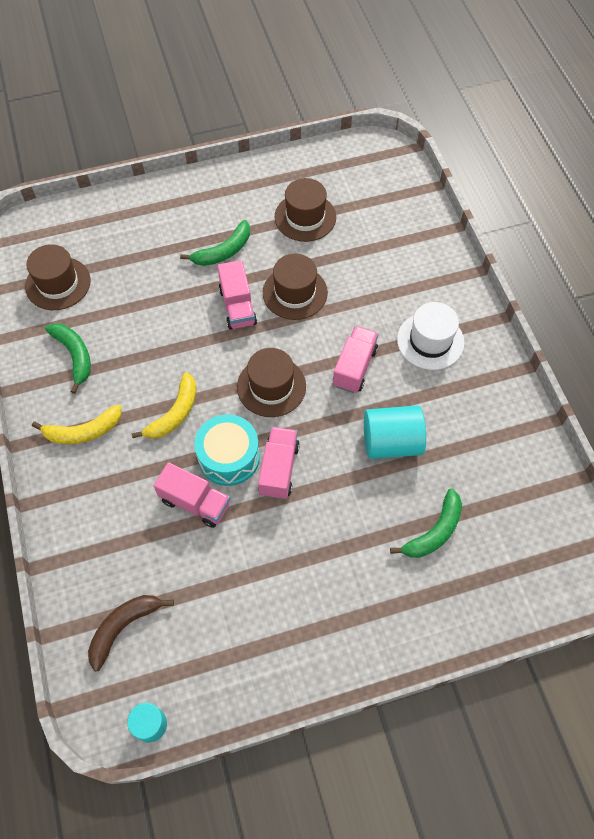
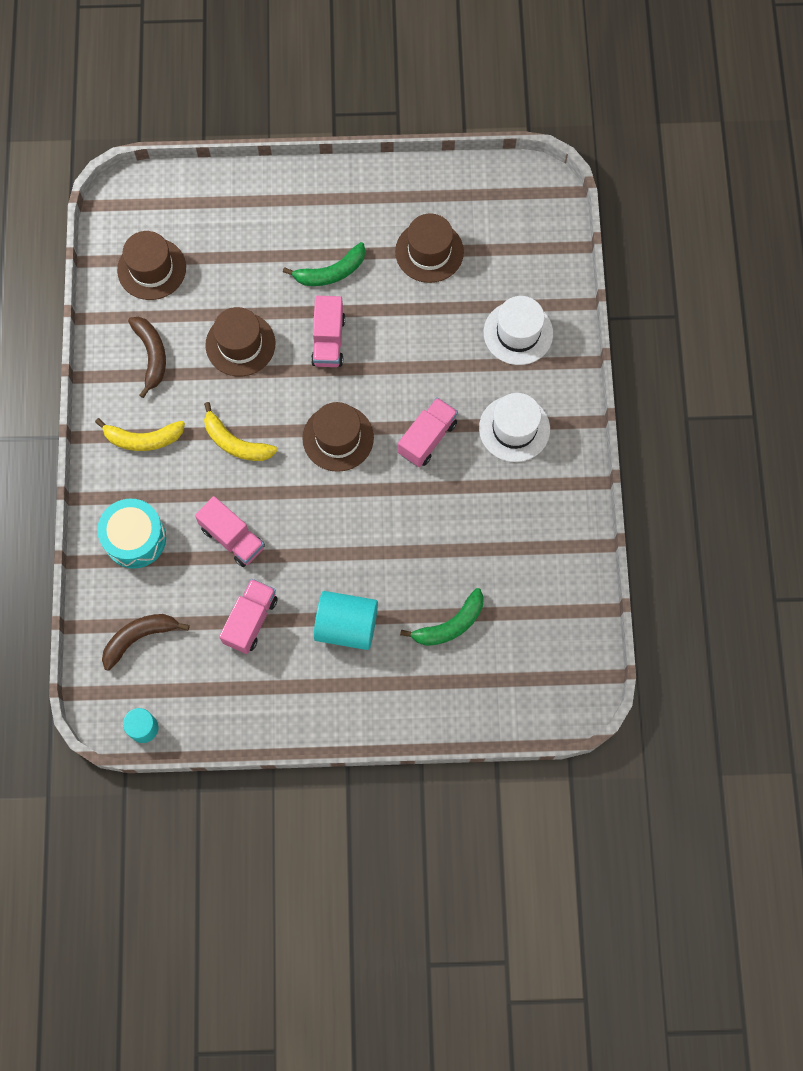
camera: 15 degrees right, 10 degrees up
green banana [45,323,91,394] -> brown banana [128,317,166,398]
yellow banana [132,372,197,439] -> yellow banana turned 75 degrees clockwise [204,402,277,461]
turquoise drum [194,414,260,486] -> turquoise drum moved to [97,499,166,569]
pink truck [258,427,300,499] -> pink truck moved to [219,579,278,654]
brown hat [263,254,328,320] -> brown hat moved to [205,307,275,376]
turquoise cylinder [364,405,426,459] -> turquoise cylinder moved to [314,591,378,650]
none -> white hat [484,296,553,365]

